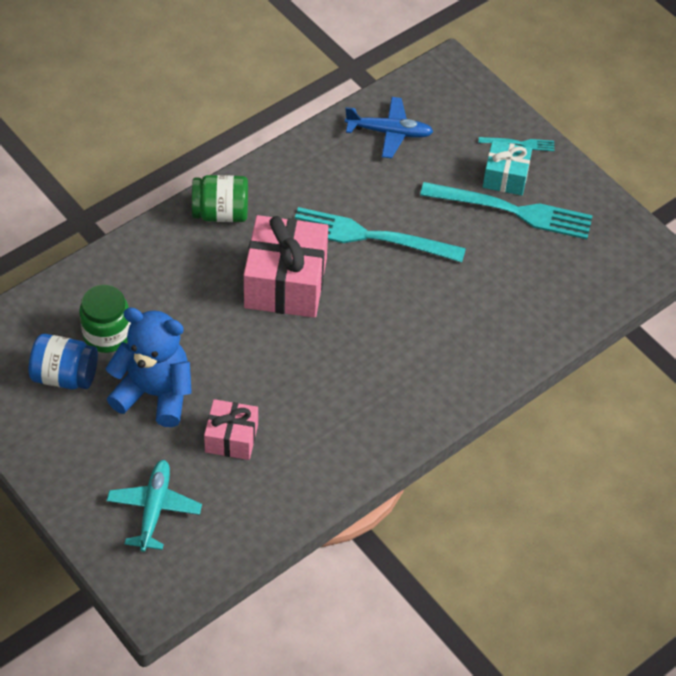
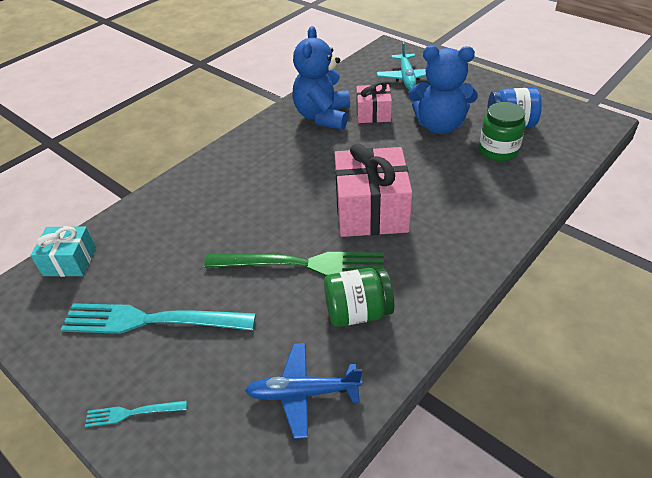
camera: 175 degrees right, 10 degrees down
green jar [192,175,248,222] -> green jar moved to [324,268,395,327]
turquoise fork [295,207,466,262] -> green fork [204,252,384,276]
turquoise gift [483,140,532,195] -> turquoise gift moved to [30,226,96,277]
none -> blue teddy bear [293,26,350,130]

